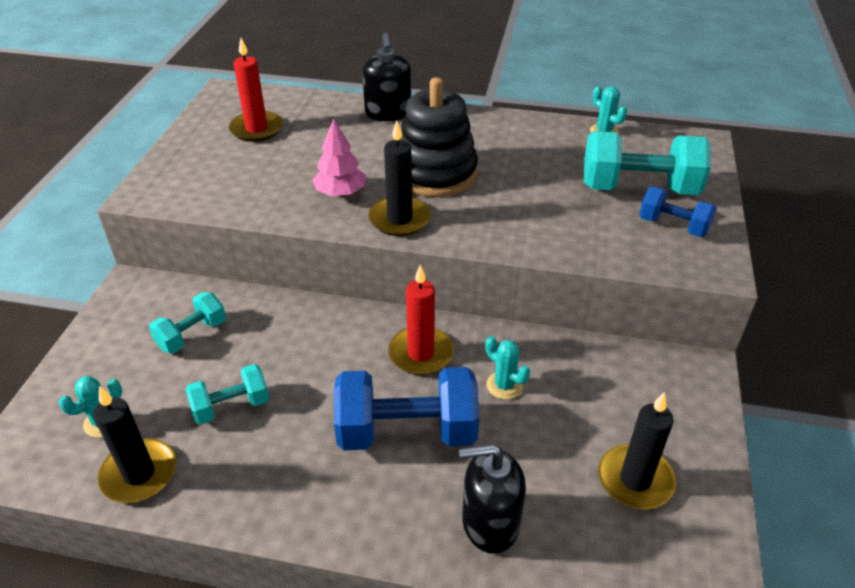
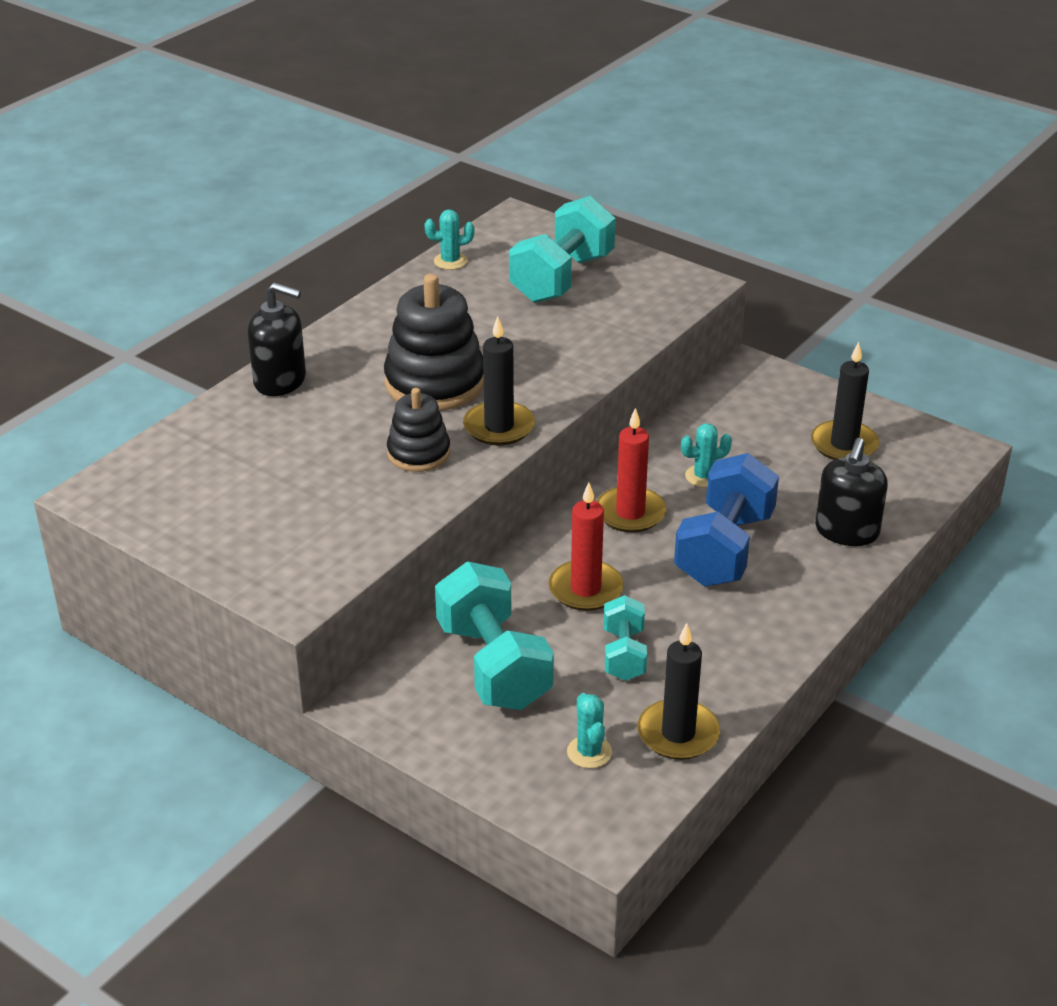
camera: 65 degrees left, 5 degrees down
turquoise dumbbell [149,292,226,354] -> turquoise dumbbell [435,562,554,710], size x1.79
red candle [229,38,283,142] -> red candle moved to [549,482,624,611]
pink tree [312,119,366,196] -> black stacking toy [387,388,450,472]
blue dumbbell [639,187,717,237] -> none

